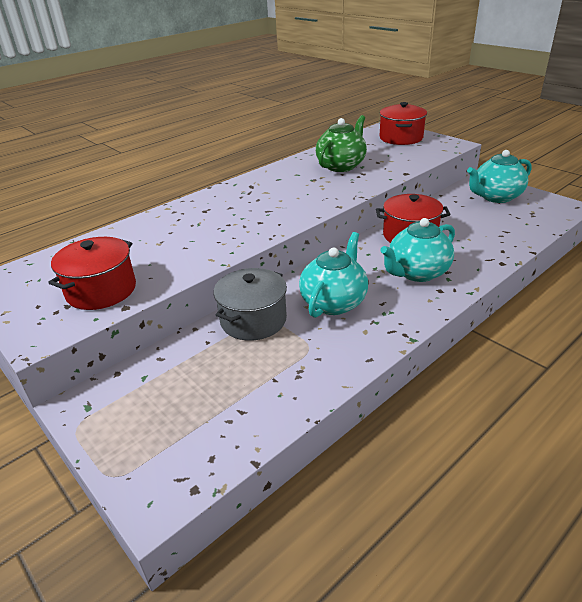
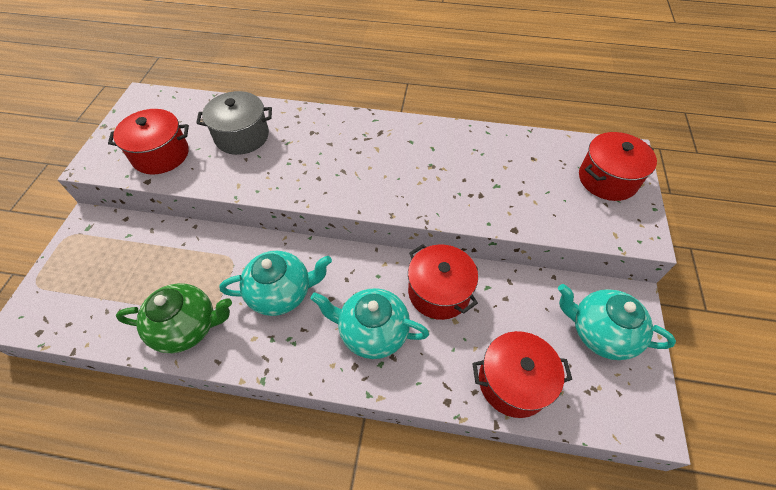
camera: 50 degrees right, 20 degrees up
grey pot [214,268,287,341] -> grey pot moved to [196,91,272,155]
green teapot [316,115,367,172] -> green teapot moved to [116,283,232,353]
none -> red pot [472,331,572,418]

